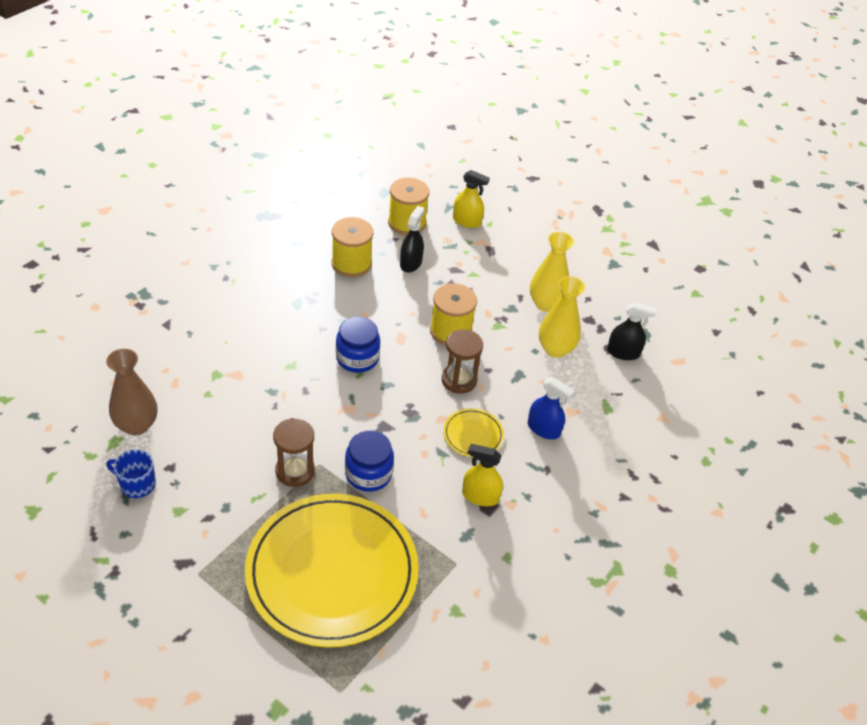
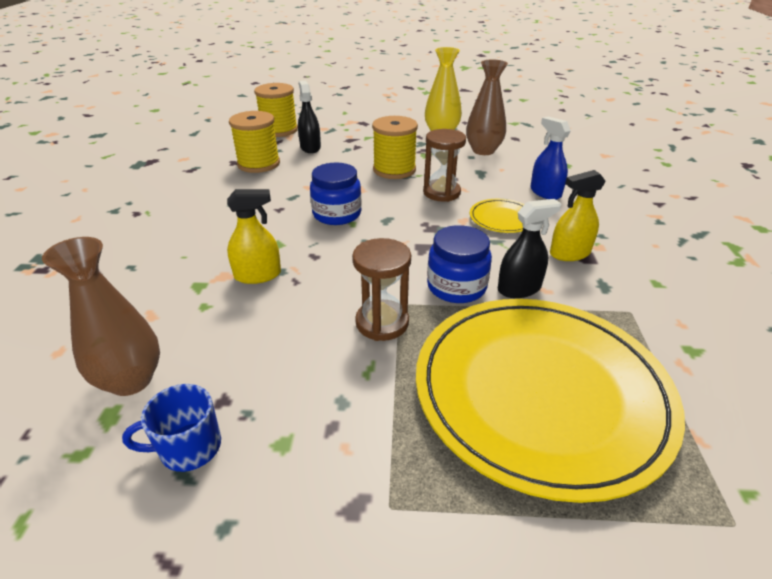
camera: 30 degrees left, 10 degrees down
yellow spray bottle [453,170,490,228] -> yellow spray bottle moved to [227,189,281,284]
blue spray bottle [528,377,575,439] -> blue spray bottle turned 120 degrees counterclockwise [530,117,571,200]
yellow vase [539,276,585,358] -> brown vase [466,59,508,155]
black spray bottle [607,302,656,360] -> black spray bottle moved to [498,199,562,298]

